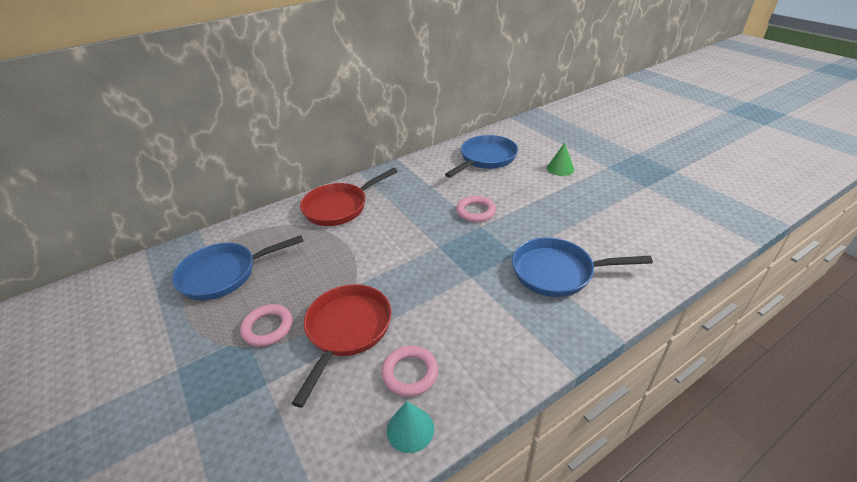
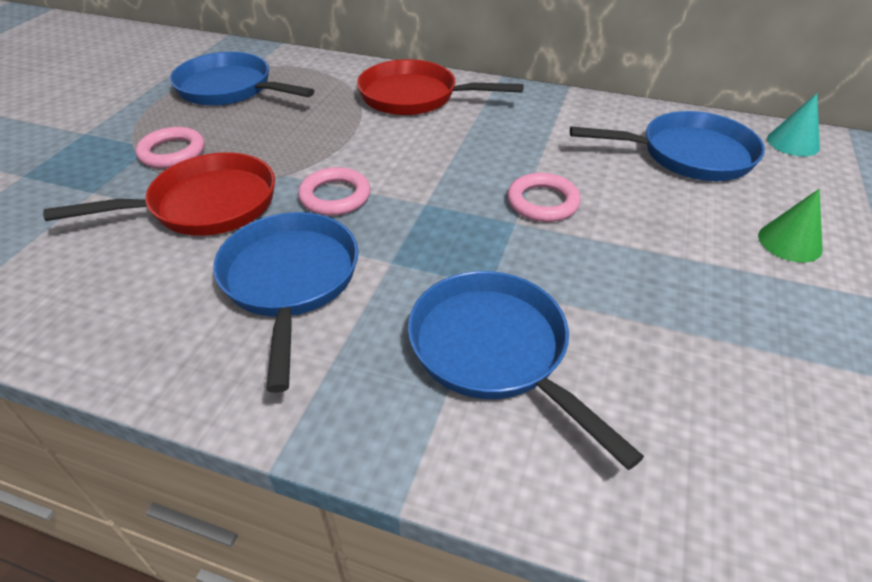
camera: 50 degrees right, 5 degrees up
pink ring [382,346,438,396] -> pink ring moved to [298,167,370,216]
turquoise cone [387,401,434,453] -> turquoise cone moved to [767,93,820,156]
none -> blue pan [213,212,358,393]

